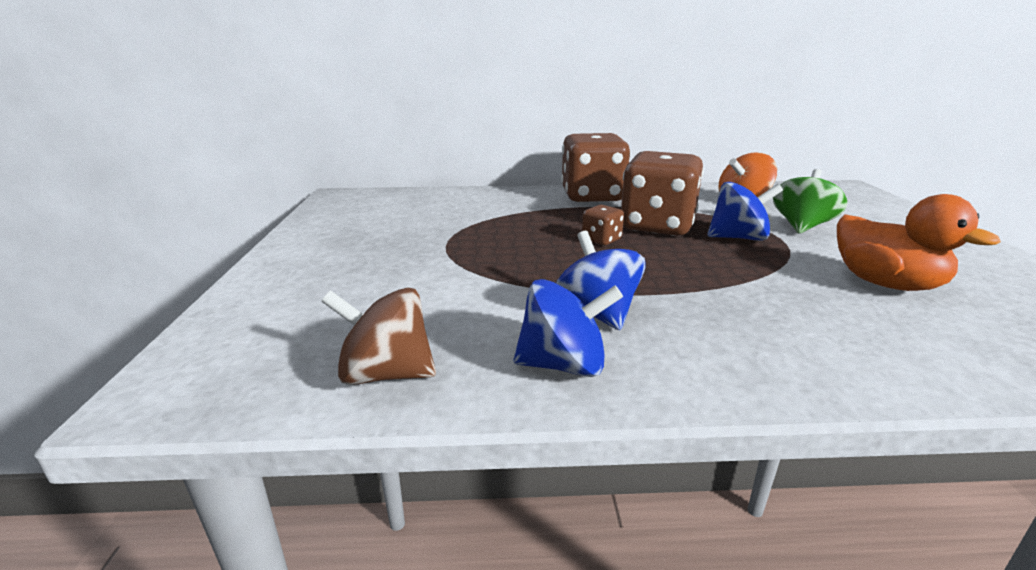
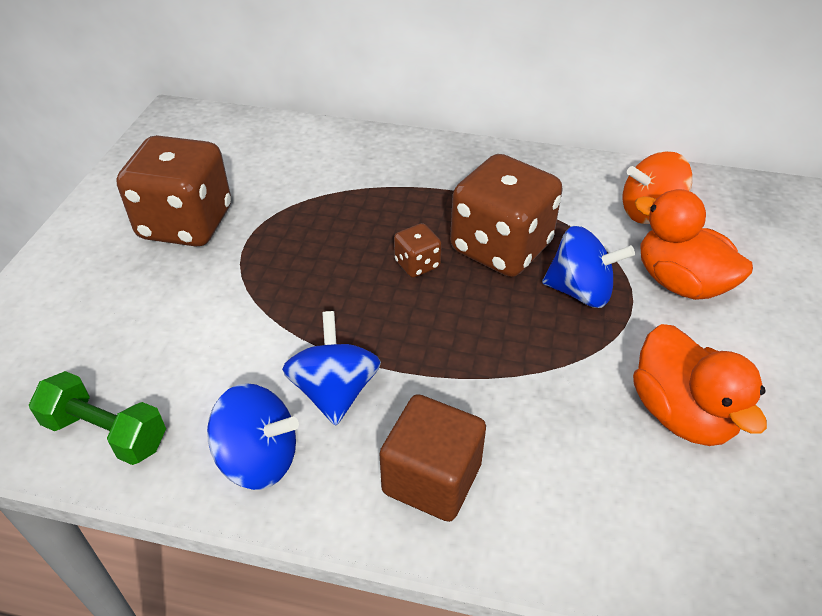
camera: 15 degrees right, 20 degrees up
brown spinning top [321,288,436,385] -> green dumbbell [29,371,166,465]
brown dice [561,133,631,203] -> brown dice moved to [117,135,231,247]
green spinning top [773,169,847,234] -> orange duck [635,189,753,300]
none -> brown cube [380,394,486,522]

